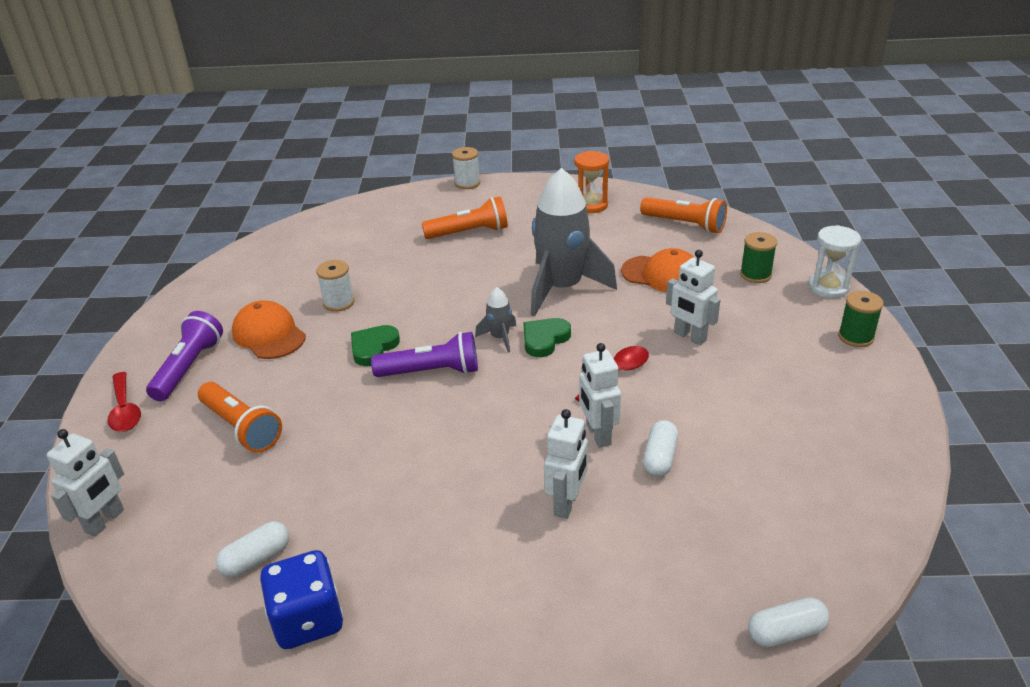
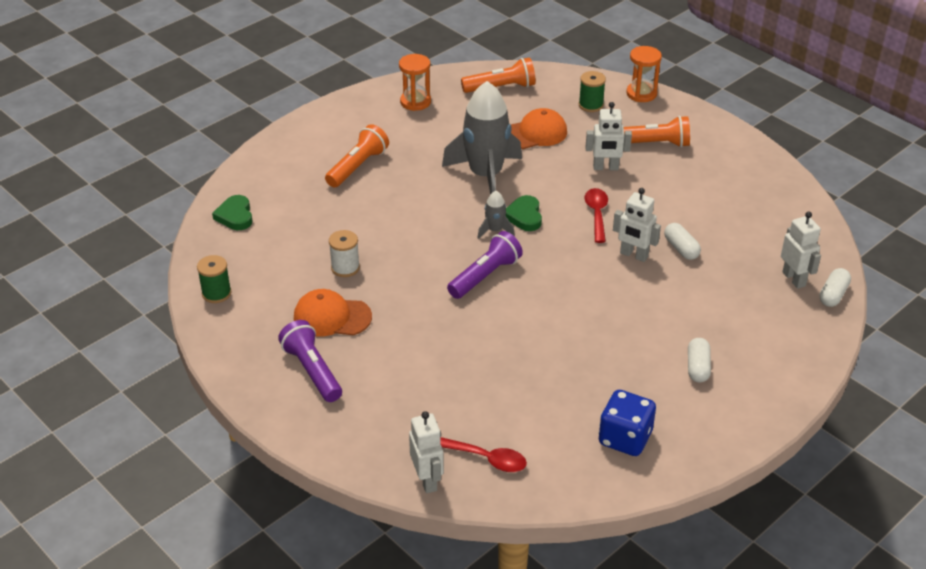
camera: 45 degrees left, 5 degrees up
red spoon [107,372,141,432] -> red spoon moved to [440,437,527,472]
orange flashlight [198,382,282,453] -> orange flashlight moved to [624,116,690,147]
white capsule [216,521,289,578] -> white capsule moved to [688,338,711,382]
green heart [351,325,400,366] -> green heart moved to [212,195,252,230]
white spool [452,147,480,189] -> none
white robot [544,409,588,519] -> white robot moved to [781,212,821,289]
white hourglass [808,225,861,298] -> orange hourglass [627,46,662,102]
green spool [838,291,884,347] -> green spool moved to [197,255,231,303]

